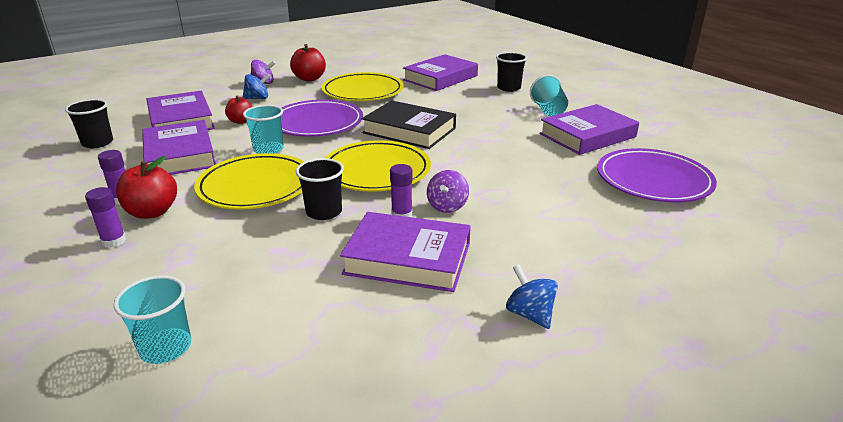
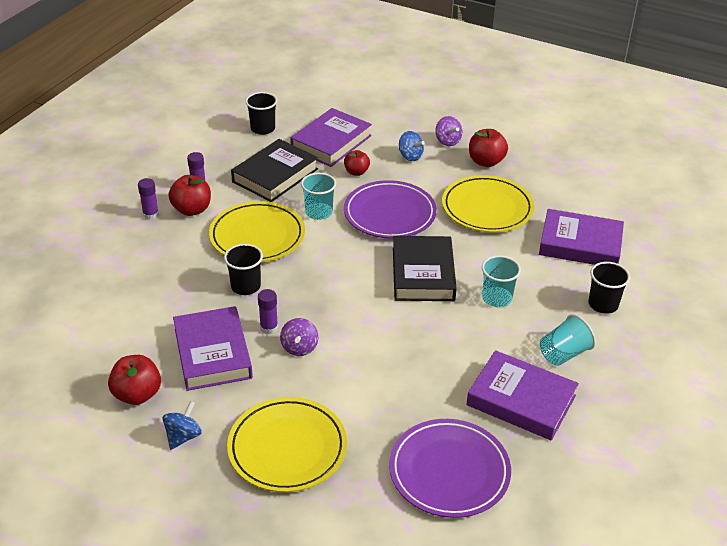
camera: 60 degrees right, 10 degrees up
turquoise cup [113,275,191,364] -> turquoise cup moved to [482,255,521,307]
purple book [142,120,216,175] -> black book [231,139,318,202]
yellow plate [325,140,431,192] -> yellow plate moved to [227,397,347,492]
purple spinning top [427,170,469,213] -> purple spinning top turned 75 degrees counterclockwise [280,318,318,356]
none -> red apple [108,355,161,405]

